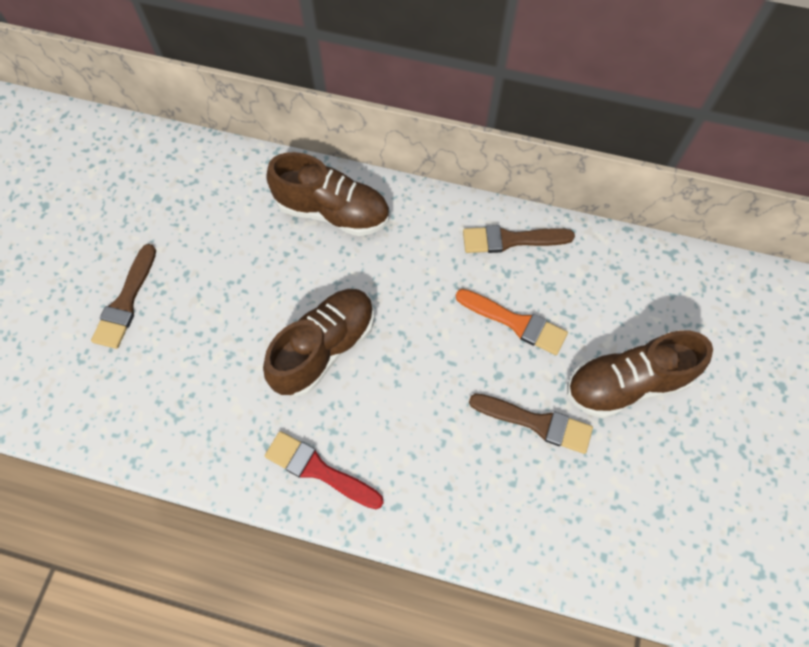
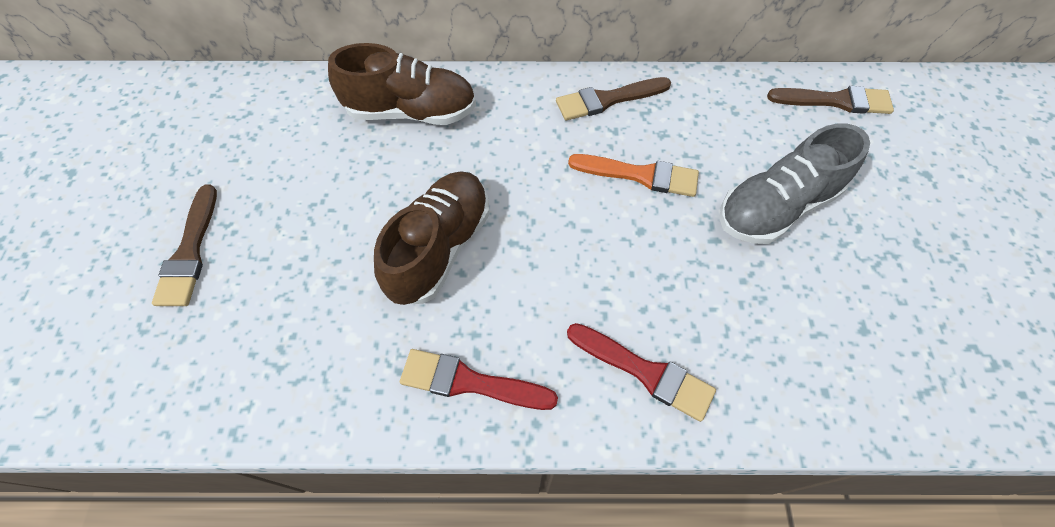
camera: 15 degrees left, 5 degrees down
brown brush [469,394,593,454] -> brown brush moved to [767,86,894,114]
brown shoe [567,330,713,418] -> grey shoe [720,124,870,244]
none -> red brush [567,323,716,422]

